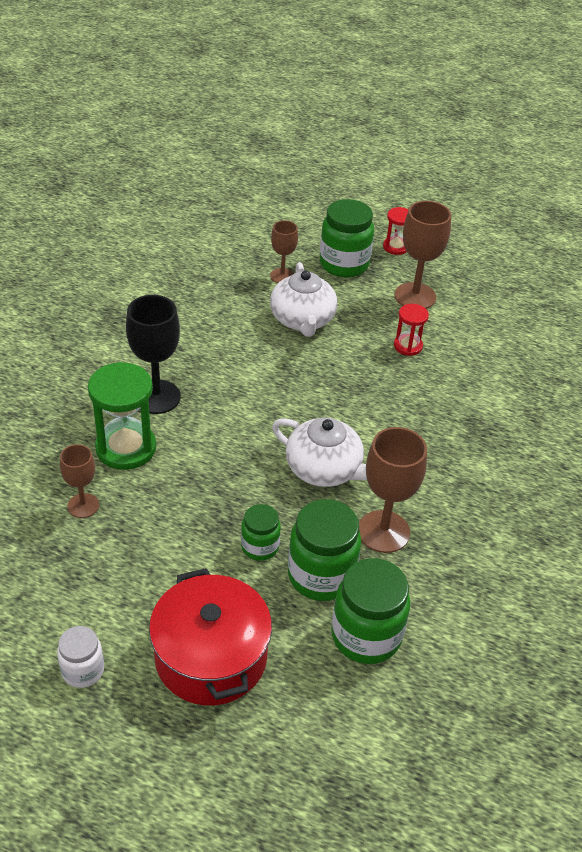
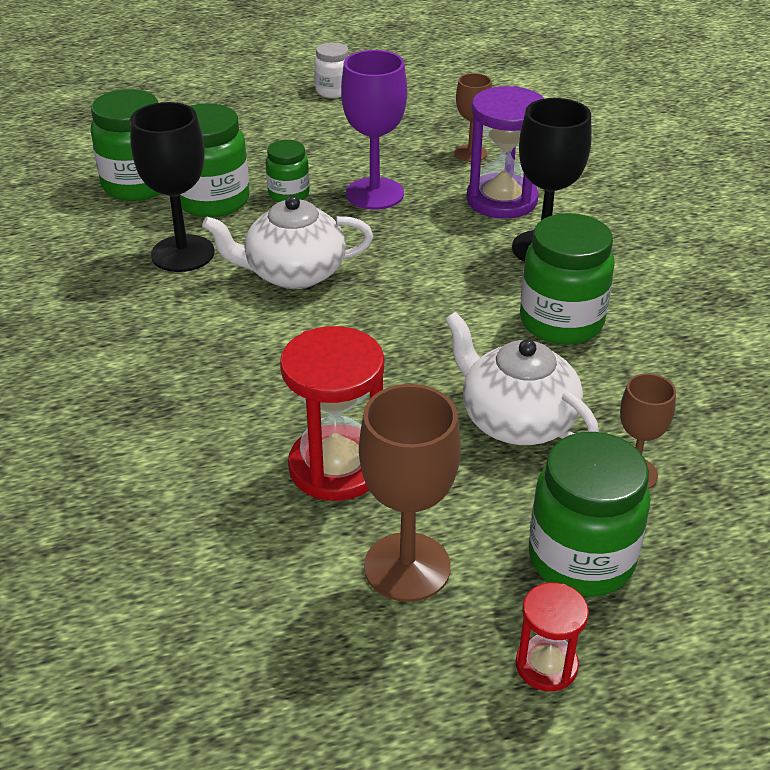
camera: 145 degrees right, 5 degrees down
green hourglass [88,362,156,470] -> purple hourglass [467,86,545,219]
red pot [149,568,272,705] -> none
brown goblet [359,427,427,553] -> black goblet [130,102,215,272]
red hourglass [394,304,429,356] -> red hourglass [280,326,384,501], size x1.83
none -> purple goblet [341,50,407,210]
none -> green jar [520,213,615,344]

